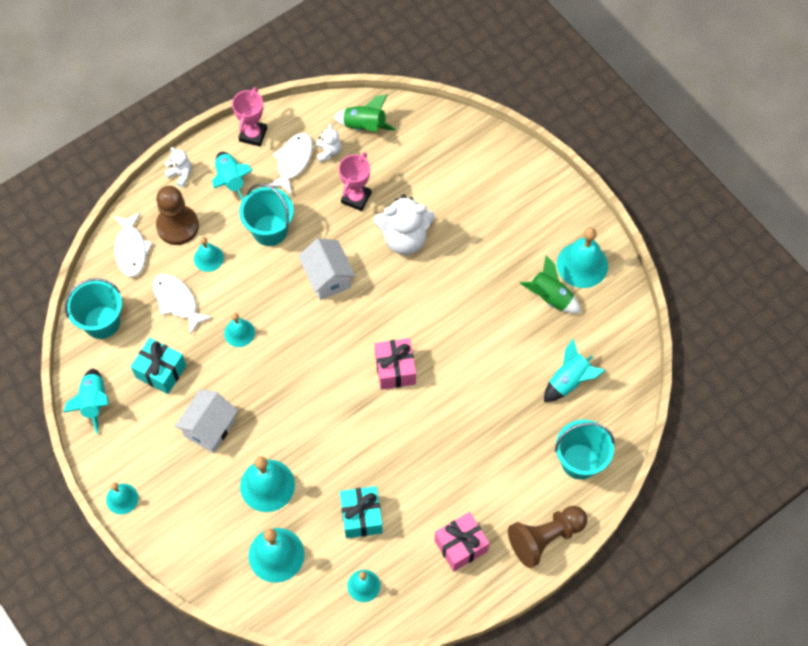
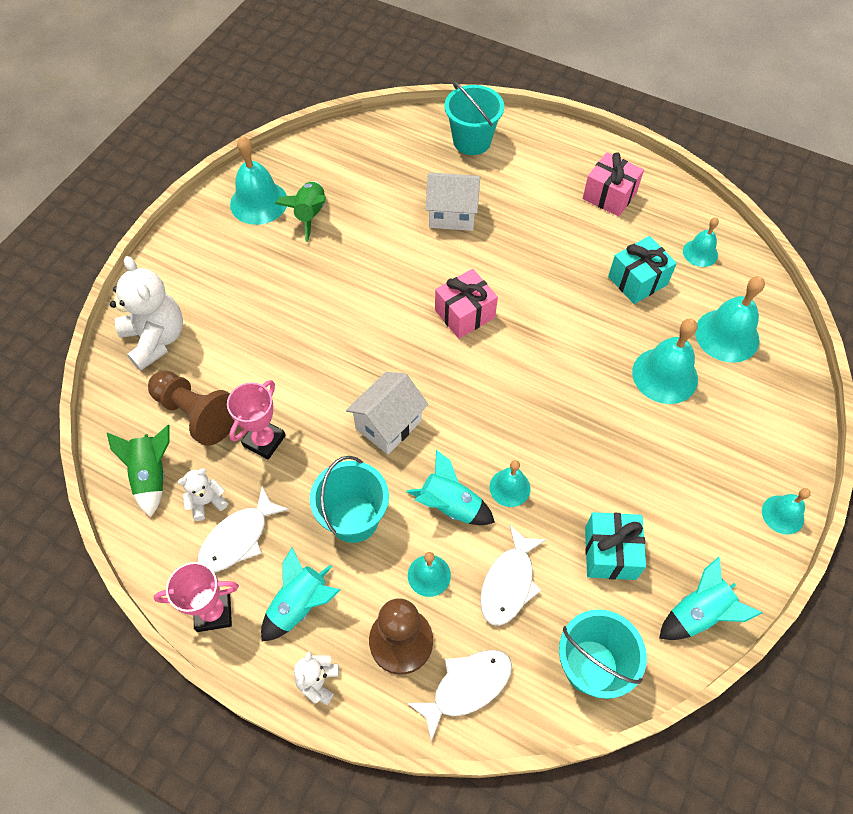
camera: 115 degrees left, 5 degrees down
white house [175,389,238,453] -> white house moved to [426,173,480,231]
white fish [269,133,313,194] -> white fish turned 45 degrees counterclockwise [198,486,289,572]
pink trophy [339,152,371,211] -> pink trophy turned 60 degrees counterclockwise [227,380,286,460]
white teddy bear [374,194,435,255] -> white teddy bear moved to [110,256,183,371]
brown pawn [508,506,587,568] -> brown pawn moved to [148,370,234,446]
turquoise rocket [544,339,606,402] -> turquoise rocket moved to [406,450,495,525]

